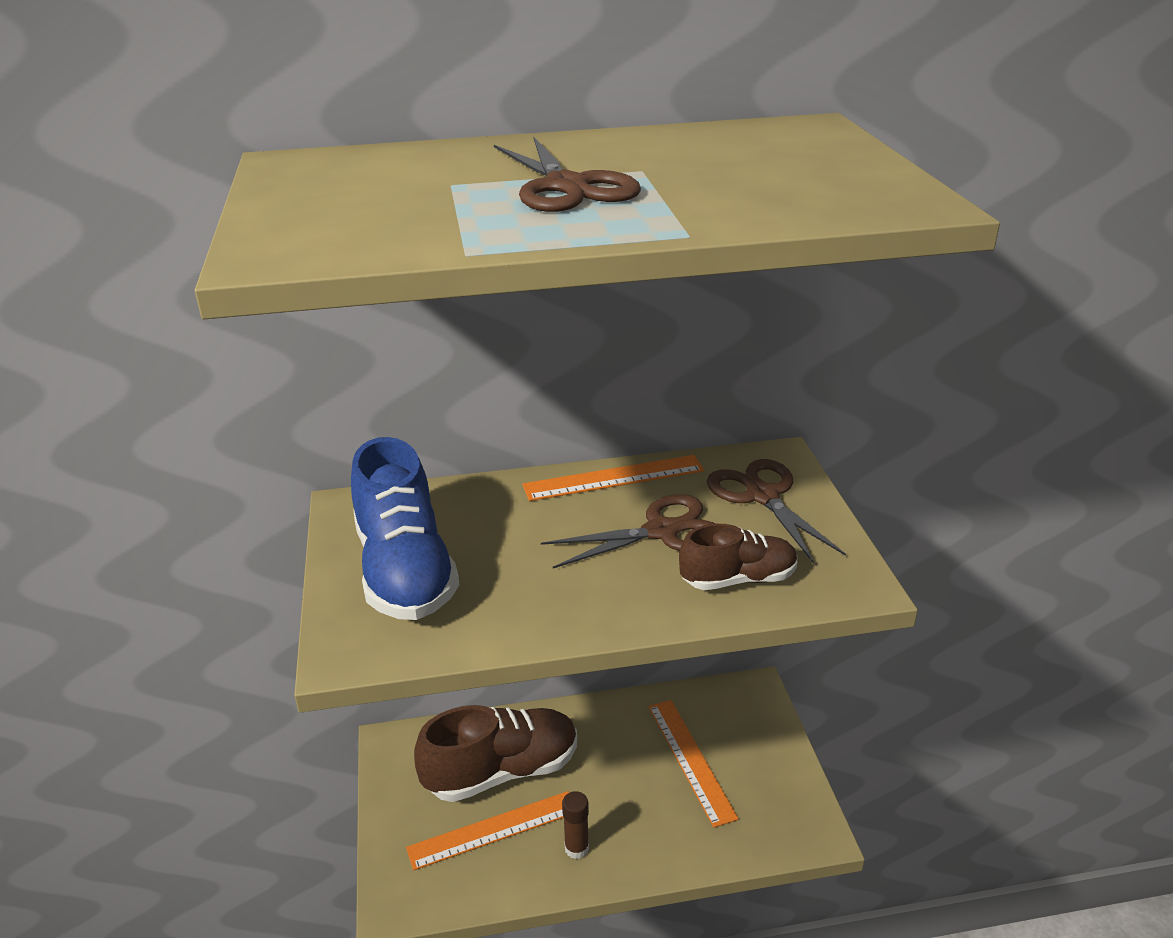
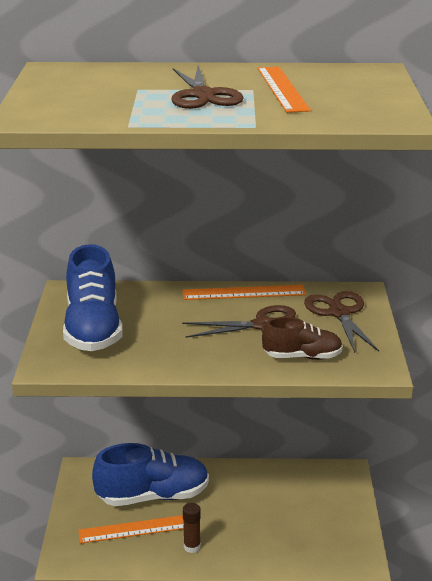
camera: 10 degrees right, 5 degrees down
brown shoe [414,705,577,802] -> blue shoe [92,443,209,506]
orange ruler [649,700,739,828] -> orange ruler moved to [257,67,311,113]

